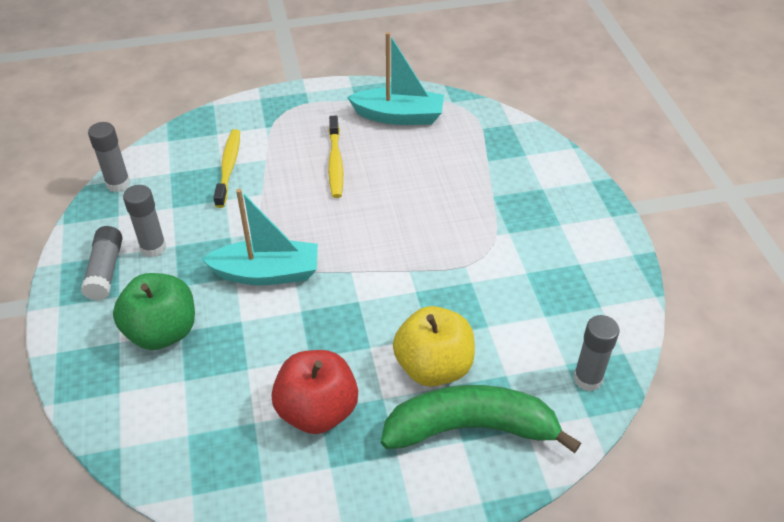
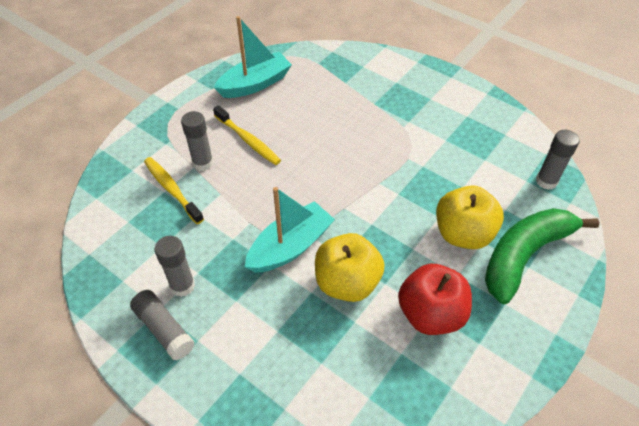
camera: 40 degrees left, 5 degrees up
grey glue stick [88,122,130,192] -> grey glue stick moved to [181,111,213,171]
green apple [113,273,195,350] -> none
none -> yellow apple [315,233,385,302]

